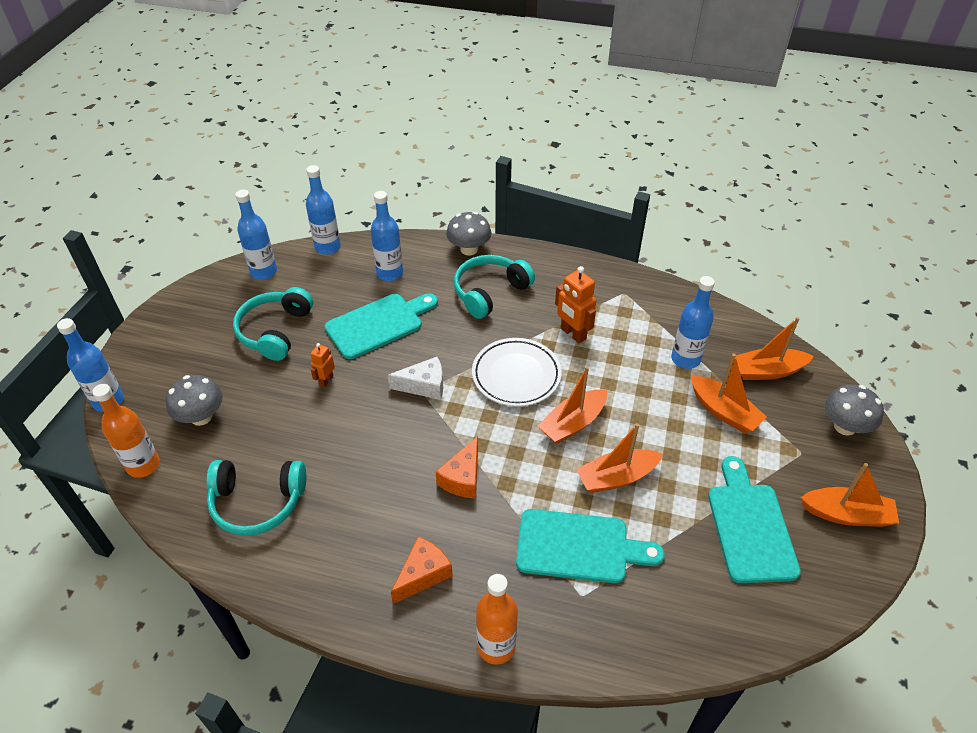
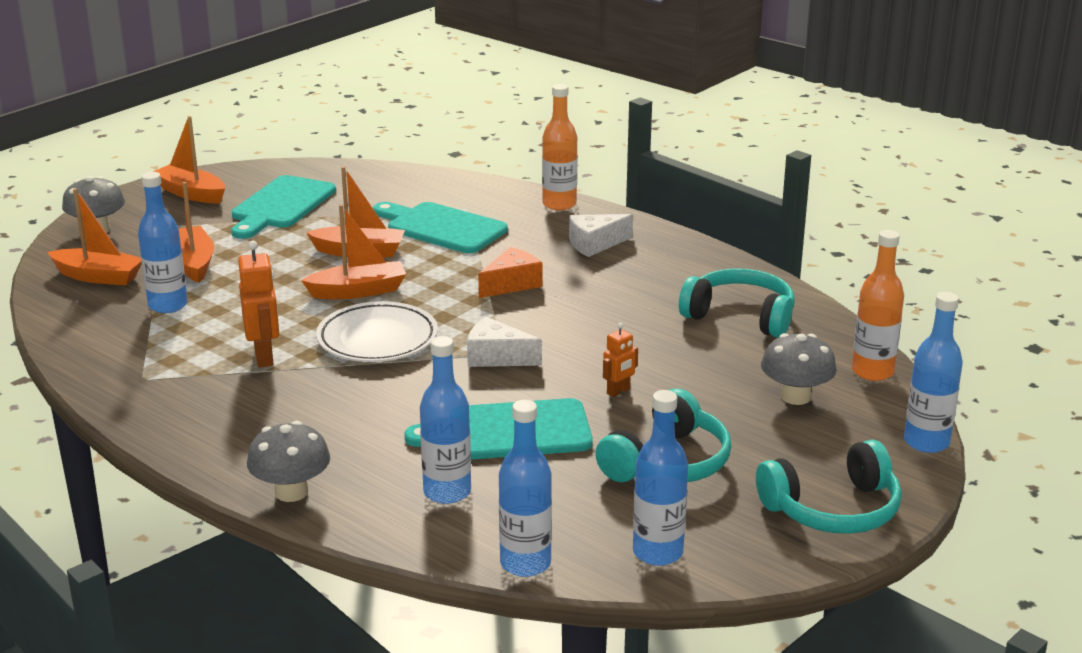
camera: 155 degrees left, 20 degrees down
orange cheese [391,536,453,604] -> white cheese [569,214,633,257]
turquoise headphones [454,255,535,319] -> turquoise headphones moved to [756,440,902,534]

